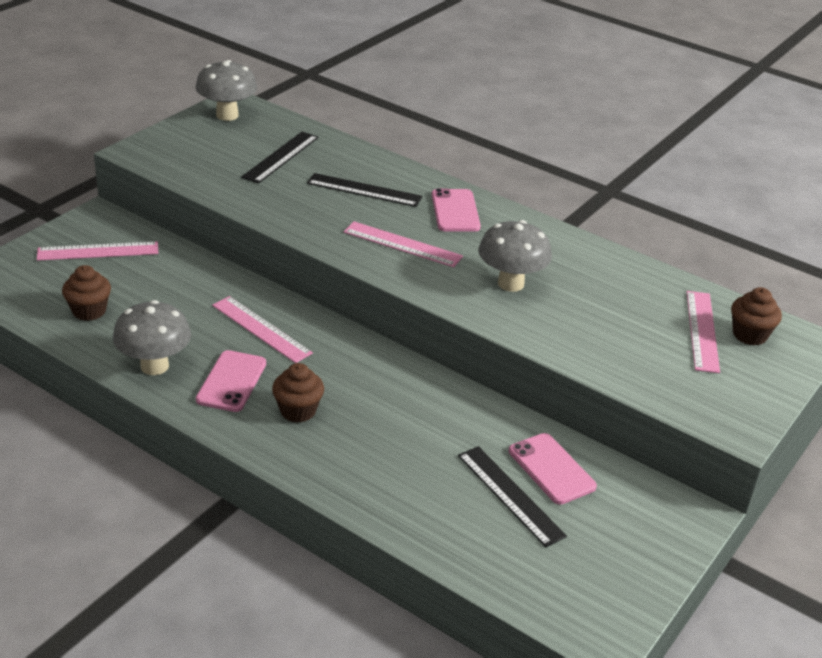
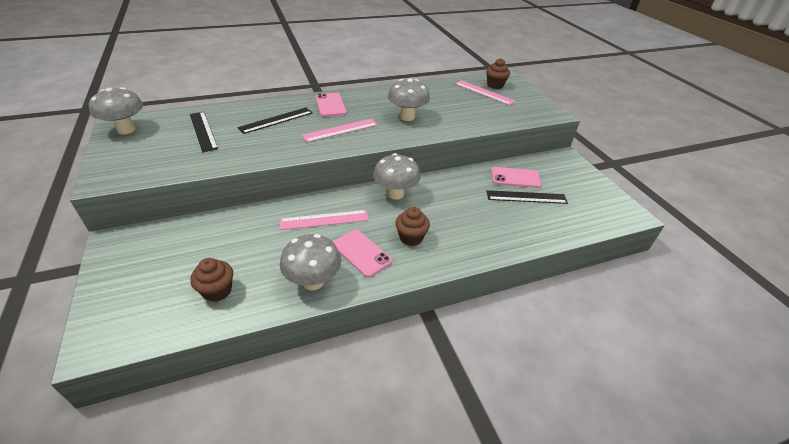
camera: 55 degrees left, 5 degrees up
pink ruler [37,241,158,261] -> none
pink phone [432,188,481,232] -> pink phone turned 45 degrees clockwise [316,93,347,117]
none -> grey mushroom [373,153,421,200]

